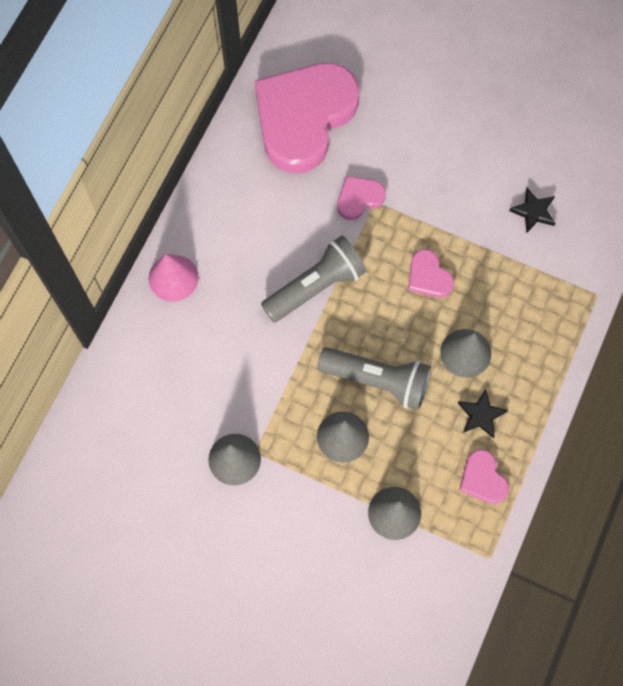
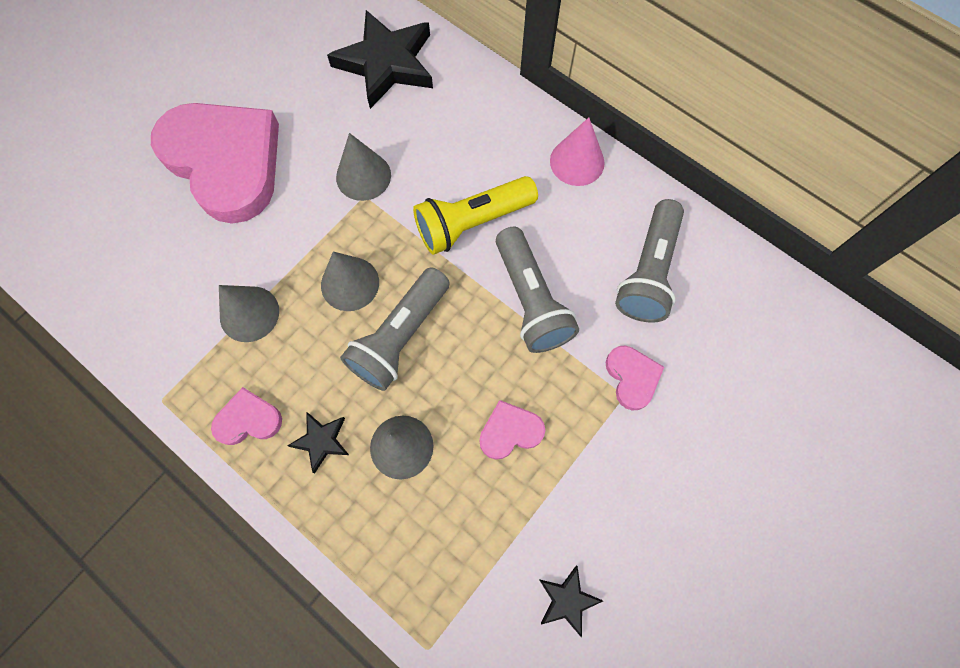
camera: 105 degrees right, 0 degrees up
pink heart [255,63,360,173] -> pink heart moved to [151,103,279,224]
none -> black star [327,10,433,109]
none -> yellow flashlight [413,176,538,255]
none -> grey flashlight [615,199,684,323]

